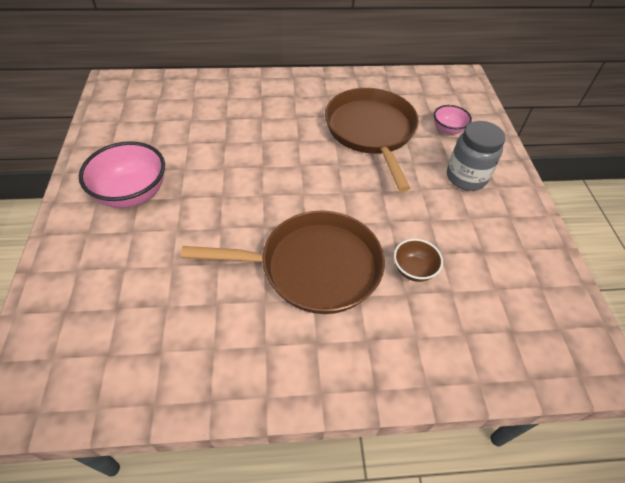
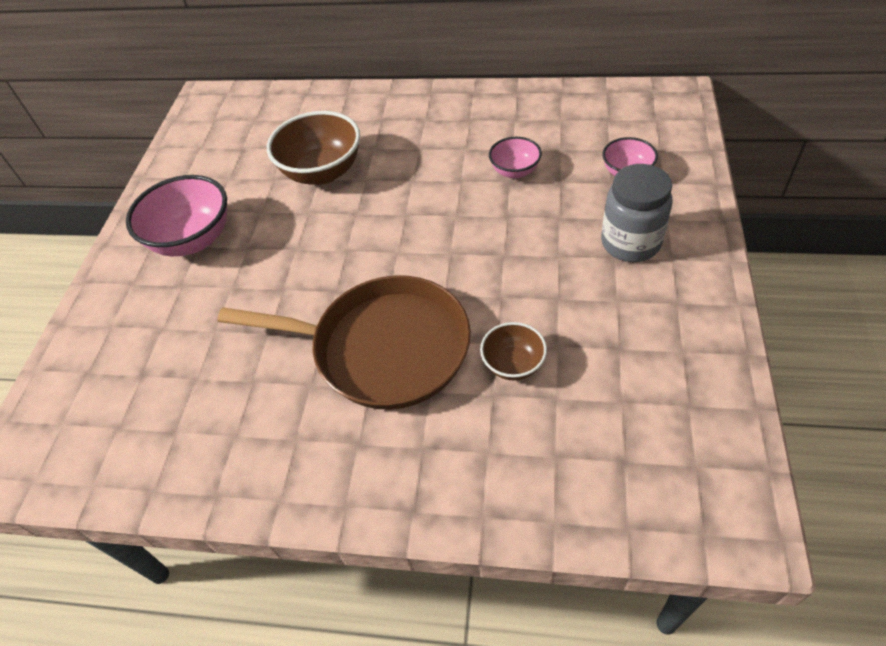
camera: 20 degrees right, 0 degrees up
brown pan [325,88,419,192] -> pink bowl [489,137,542,178]
none -> brown bowl [267,111,360,185]

